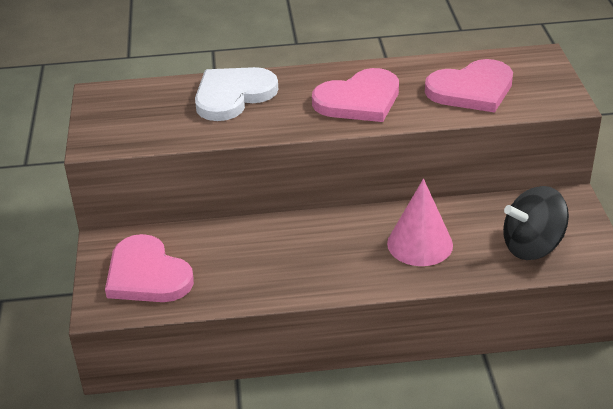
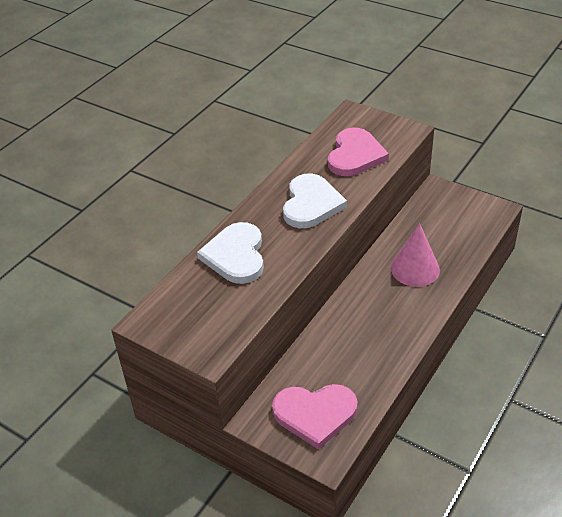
camera: 50 degrees left, 5 degrees up
pink heart [312,68,399,122] -> white heart [283,173,347,228]
black spinning top [503,186,569,260] -> none

